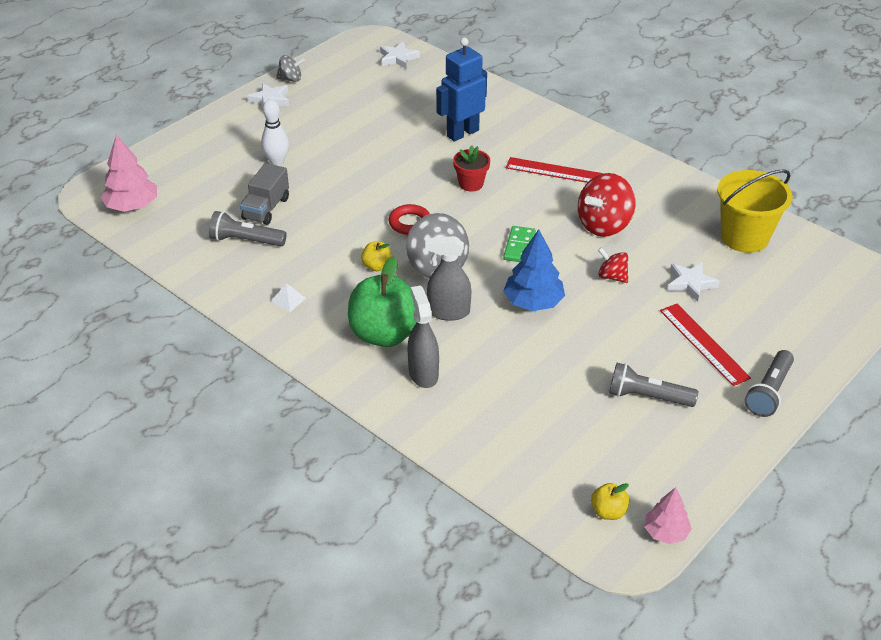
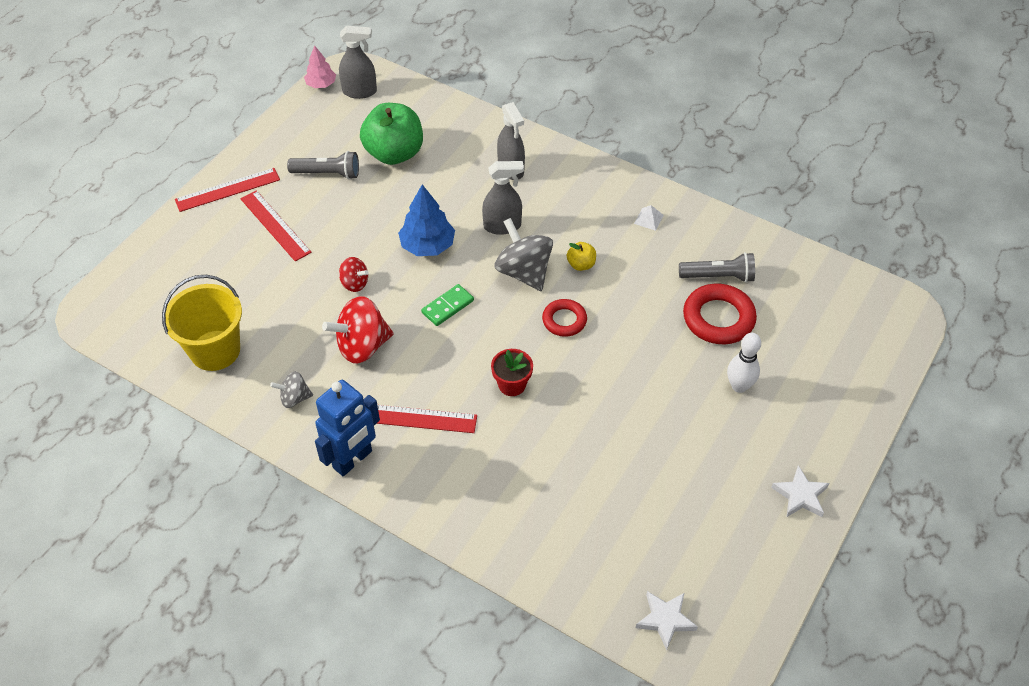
camera: 170 degrees right, 10 degrees up
pink tree [101,134,157,212] -> none
grey truck [240,163,289,225] -> red ring [683,284,757,344]
grey spinning top [276,55,305,82] -> grey spinning top moved to [270,371,313,408]
green apple [348,256,416,347] -> green apple moved to [360,103,423,165]
blue robot [436,38,487,142] -> blue robot moved to [315,380,380,476]
green domino [503,226,536,262] -> green domino turned 45 degrees clockwise [421,284,474,326]
red spinning top [578,173,636,237] -> red spinning top turned 150 degrees counterclockwise [322,296,394,364]
yellow apple [591,483,629,520] -> grey spray bottle [339,26,377,99]
white star [668,262,720,302] -> none
grey flashlight [745,350,794,417] -> red ruler [175,168,280,212]

